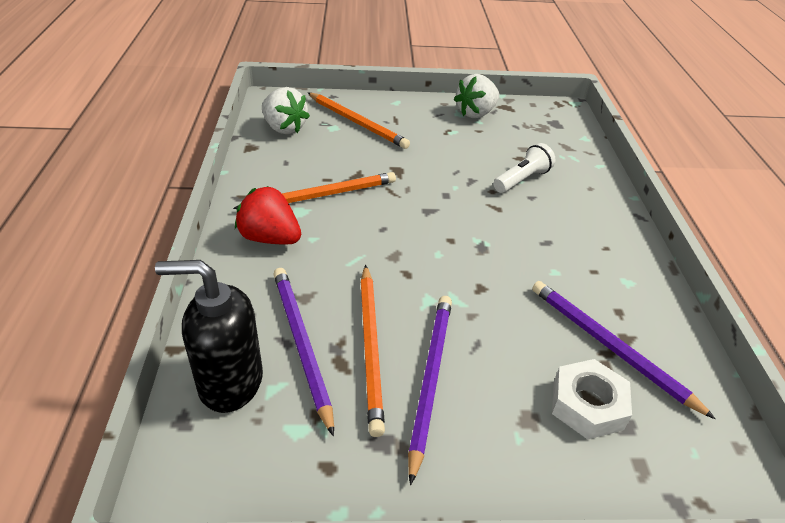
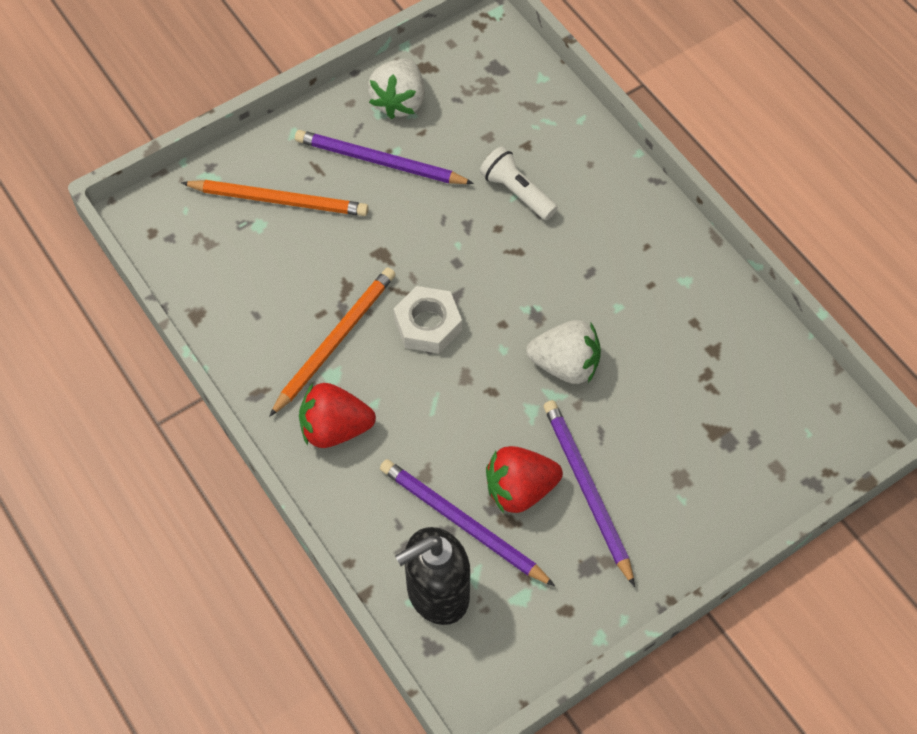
camera: 30 degrees left, 20 degrees up
white strawberry [262,87,310,134] -> white strawberry moved to [526,320,601,384]
orange pencil [360,265,385,437] -> red strawberry [486,446,563,513]
white flashlight [493,143,556,193] -> white flashlight turned 60 degrees counterclockwise [480,146,558,220]
purple pencil [532,281,715,419] -> purple pencil moved to [295,130,474,184]
white nut [552,359,632,439] -> white nut moved to [393,286,462,354]

